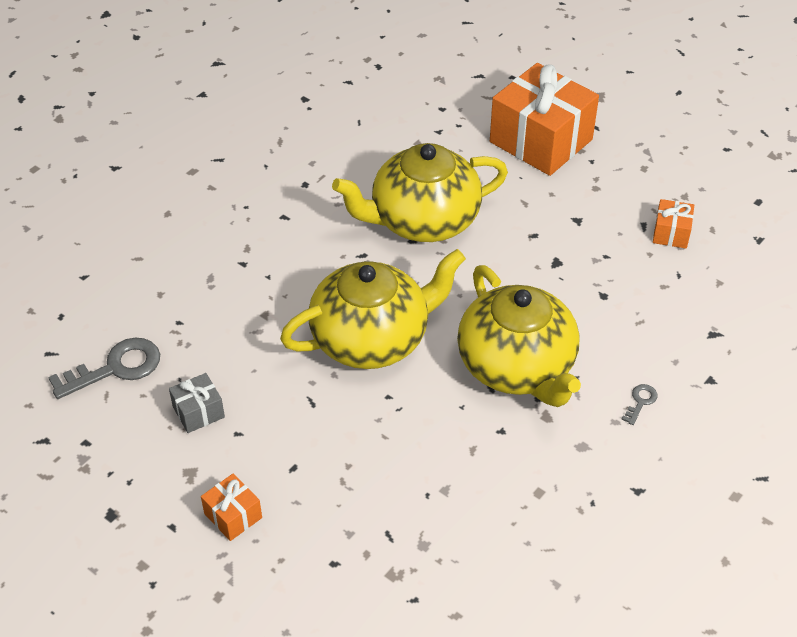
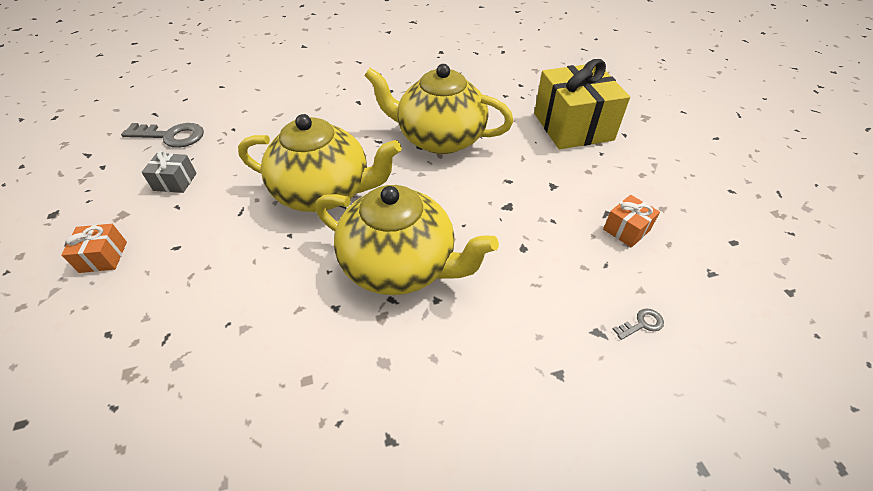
camera: 35 degrees right, 0 degrees up
yellow teapot [457,265,581,407] -> yellow teapot turned 75 degrees counterclockwise [315,185,499,295]
orange gift [490,63,599,176] -> yellow gift [534,59,630,149]
grey key [621,384,658,425] -> grey key moved to [613,309,664,340]

